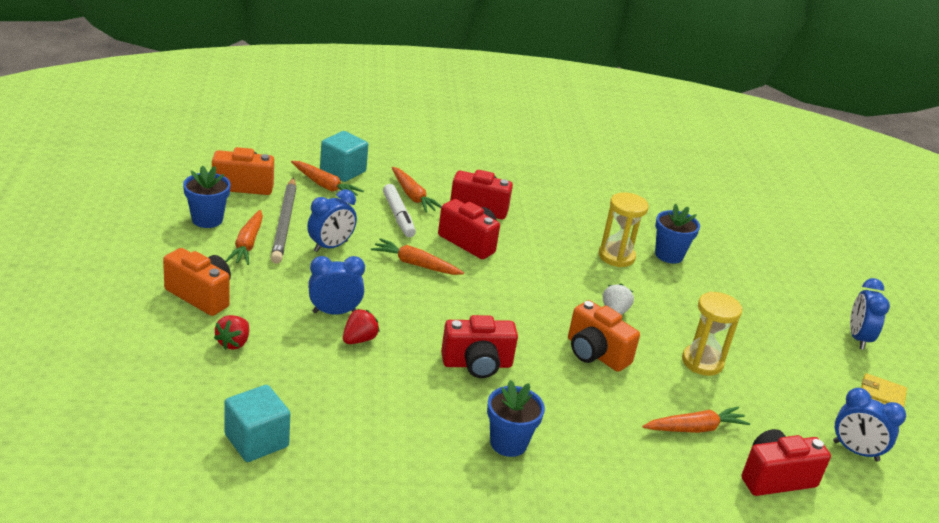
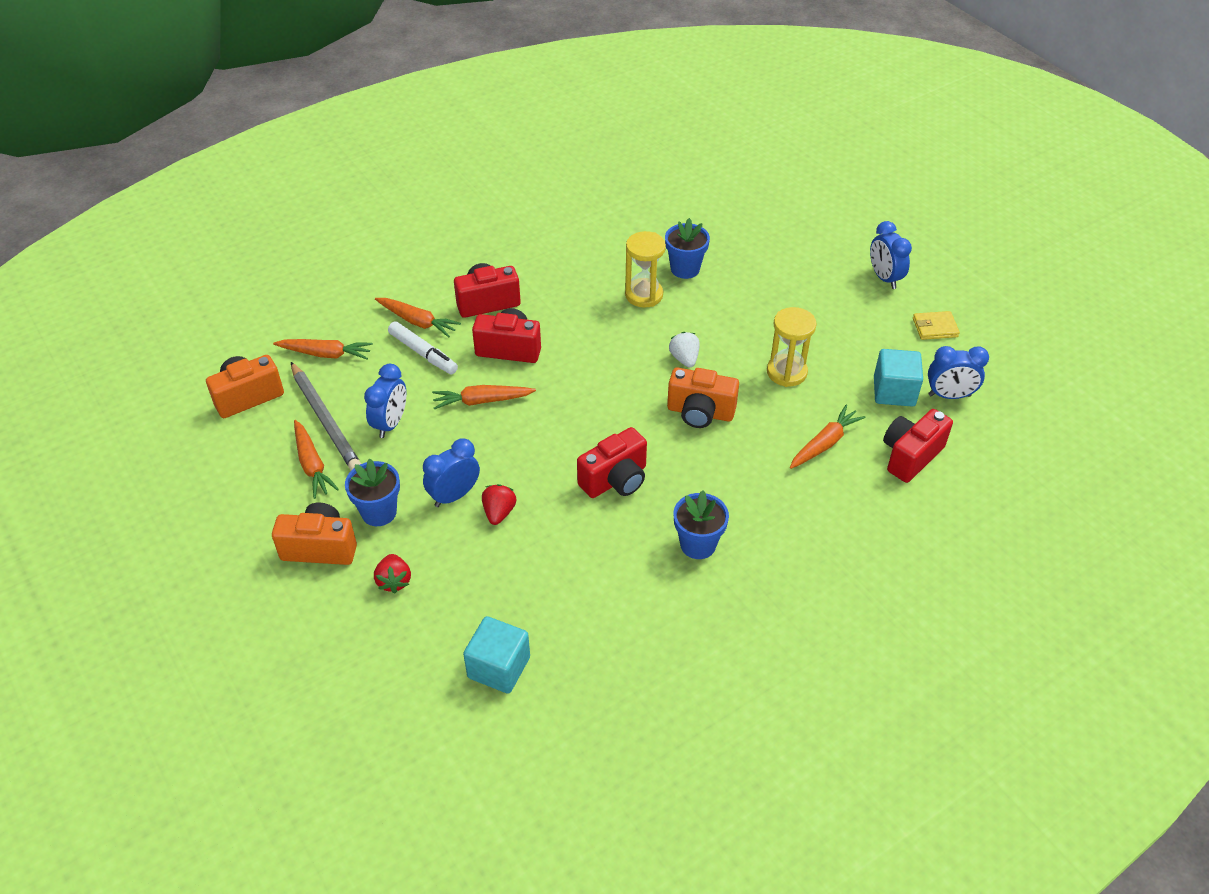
camera: 25 degrees left, 15 degrees up
blue flower pot [183,166,231,228] -> blue flower pot moved to [345,459,400,526]
turquoise cube [320,131,368,182] -> turquoise cube moved to [874,349,923,407]

